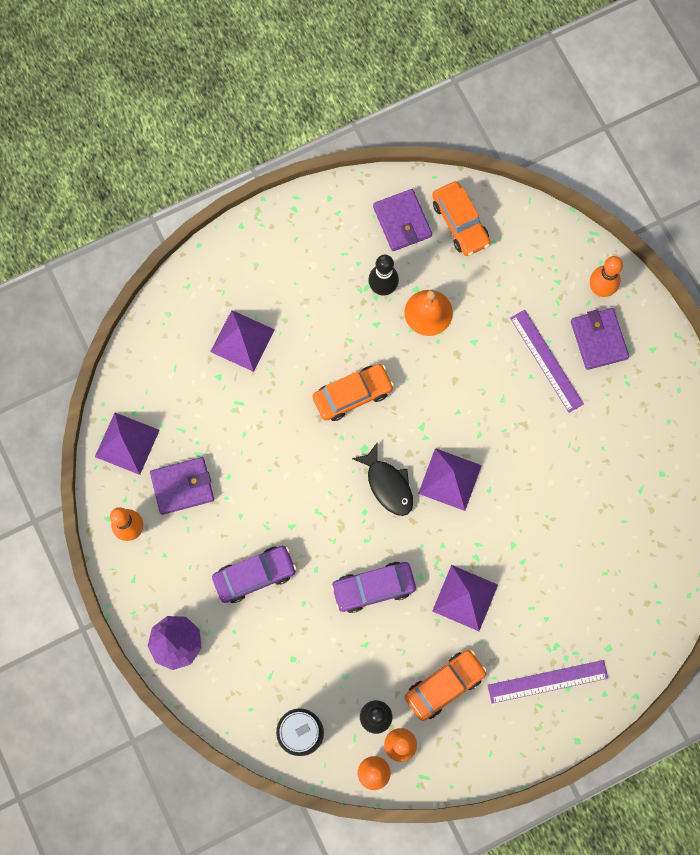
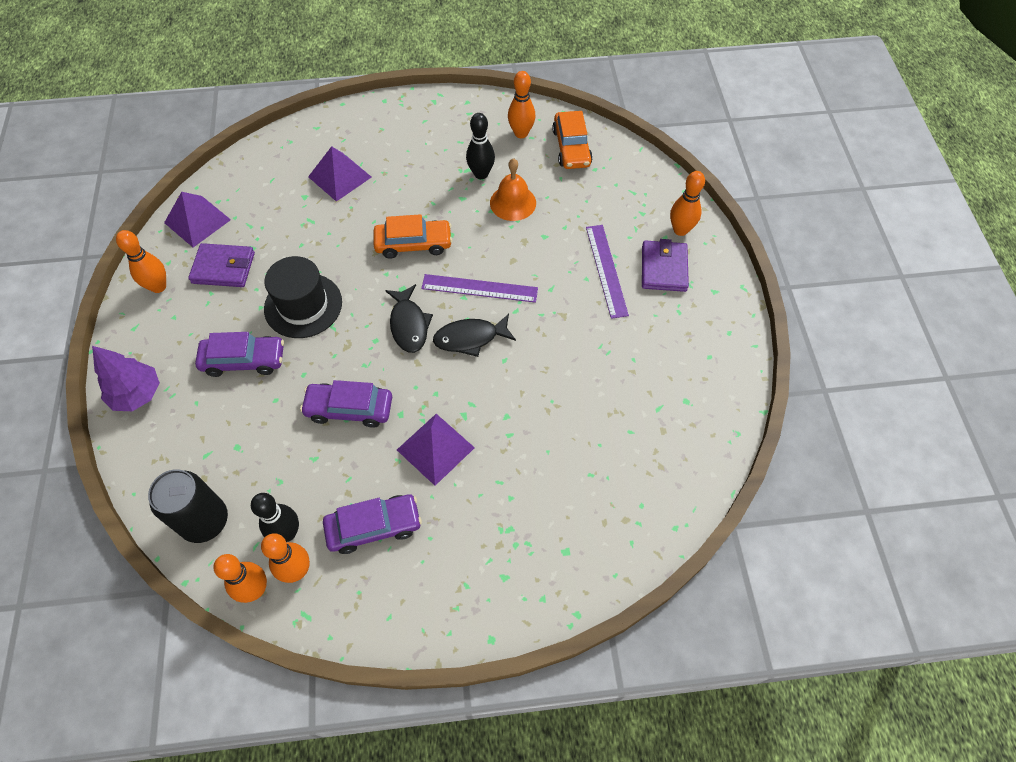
camera: 20 degrees right, 15 degrees down
purple wallet [373,189,432,251] -> orange bowling pin [508,71,535,138]
orange car [405,650,487,721] -> purple car [323,494,422,554]
purple pyramid [418,448,482,511] -> black fish [433,314,516,357]
purple ruler [488,660,608,704] -> purple ruler moved to [421,274,538,303]
none -> black hat [264,256,342,338]

